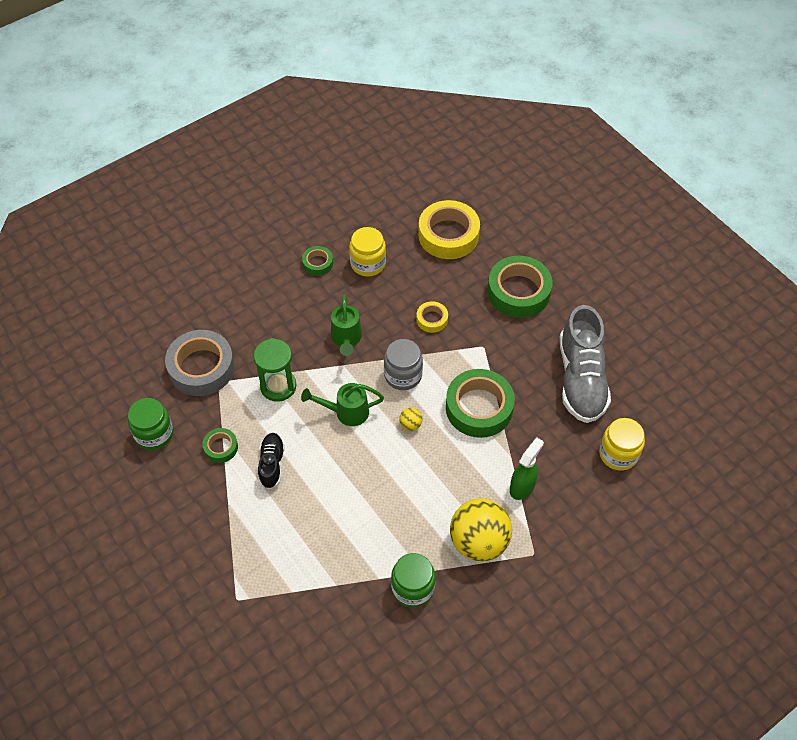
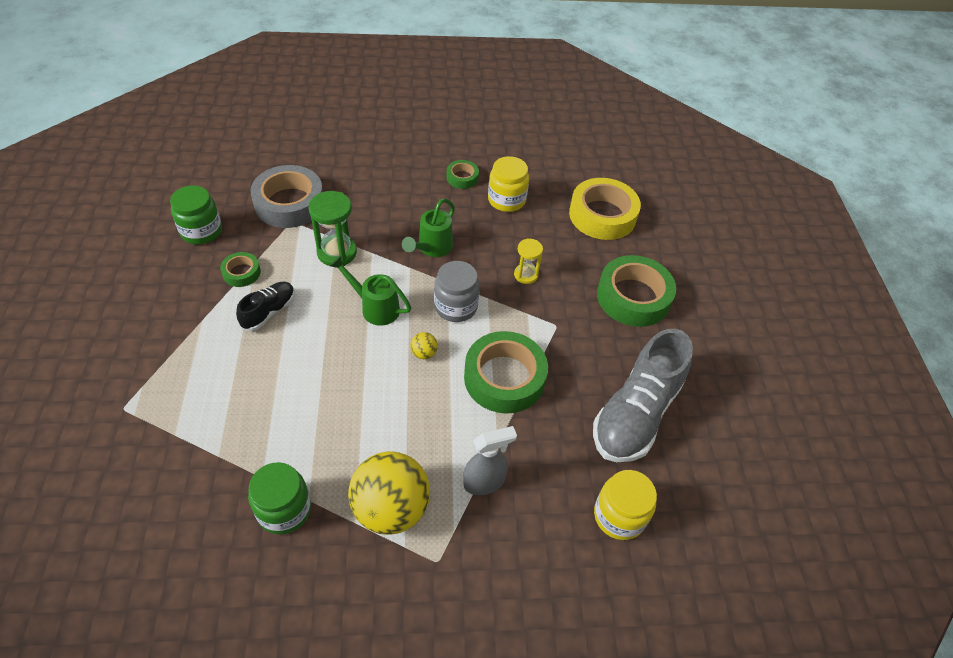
camera: 30 degrees right, 5 degrees down
yellow tape [416,301,448,333] -> yellow hourglass [514,238,543,284]
green spray bottle [510,437,544,500] -> grey spray bottle [463,426,517,495]

